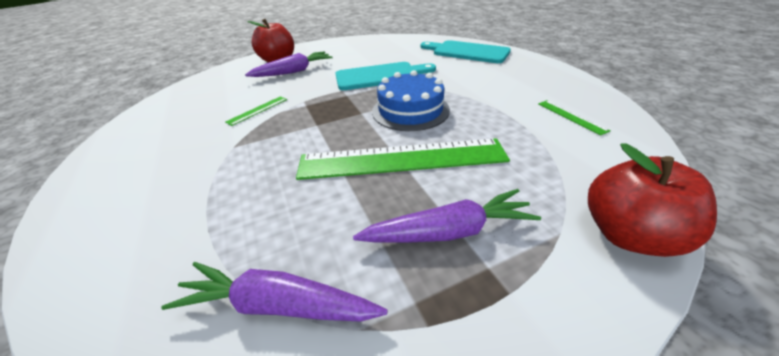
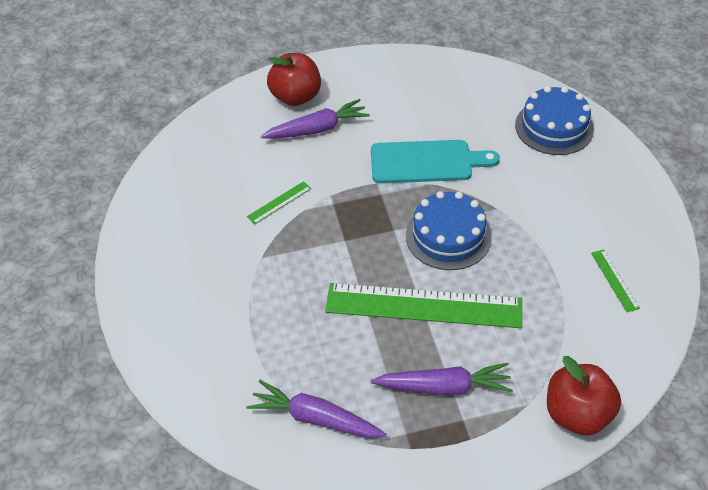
camera: 10 degrees right, 10 degrees up
turquoise cutting board [420,40,511,63] -> blue cake [515,86,594,155]

